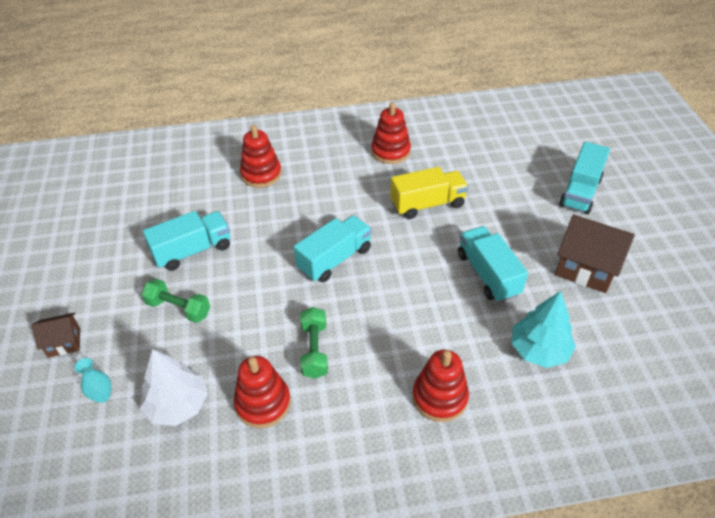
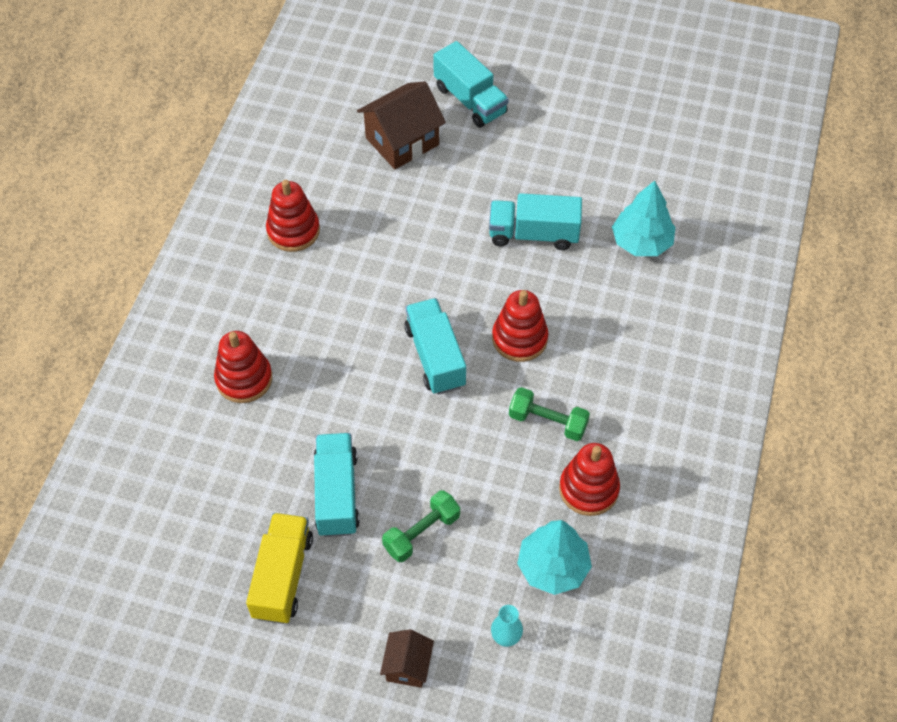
camera: 65 degrees left, 10 degrees up
white tree [140,349,208,426] -> turquoise tree [517,520,592,595]
yellow truck [391,167,468,219] -> yellow truck moved to [246,513,313,624]
red stacking toy [413,350,469,422] -> red stacking toy moved to [492,290,548,362]
brown house [555,215,635,293] -> brown house moved to [357,81,446,169]

